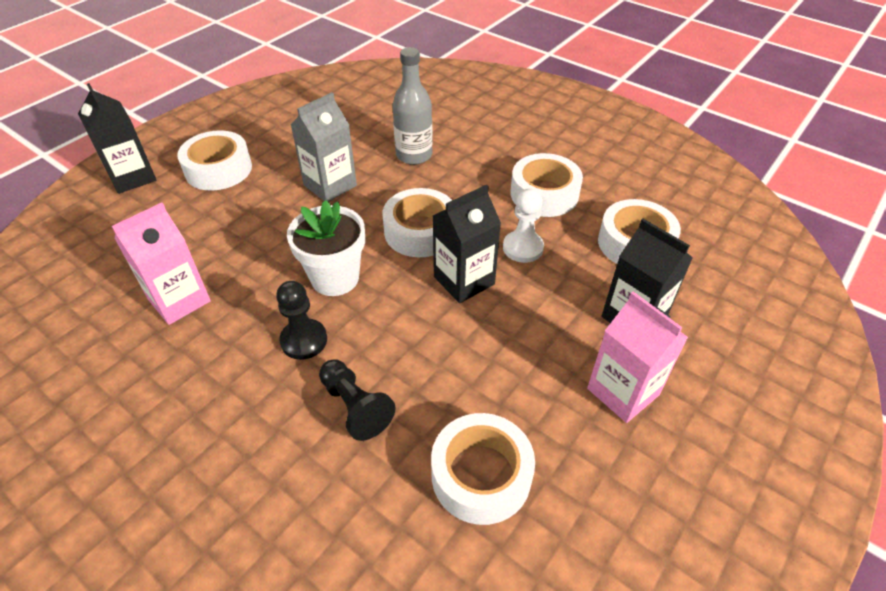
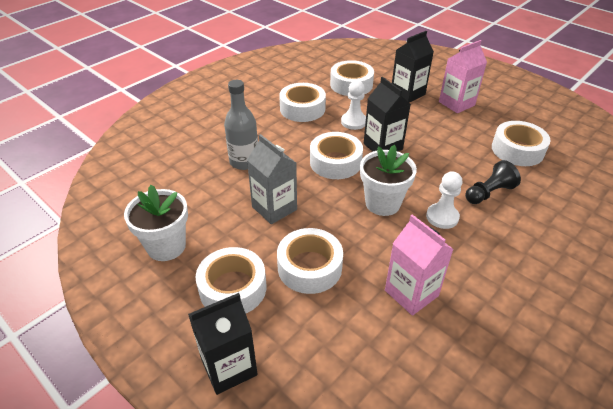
camera: 85 degrees left, 5 degrees down
black pawn [276,281,327,360] -> white pawn [426,171,462,229]
none -> white flower pot [124,185,188,261]
none -> white tape [277,228,343,294]

